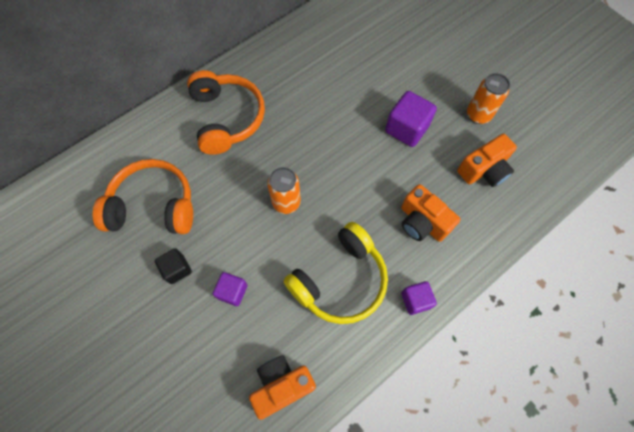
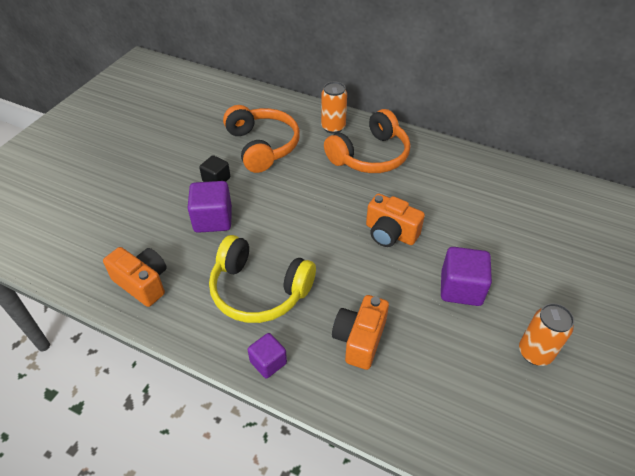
camera: 65 degrees right, 20 degrees down
purple cube [213,272,247,306] -> purple cube [188,181,232,233], size x1.61
orange can [267,167,301,214] -> orange can moved to [321,81,347,134]
orange camera [457,134,517,187] -> orange camera moved to [366,193,425,247]

